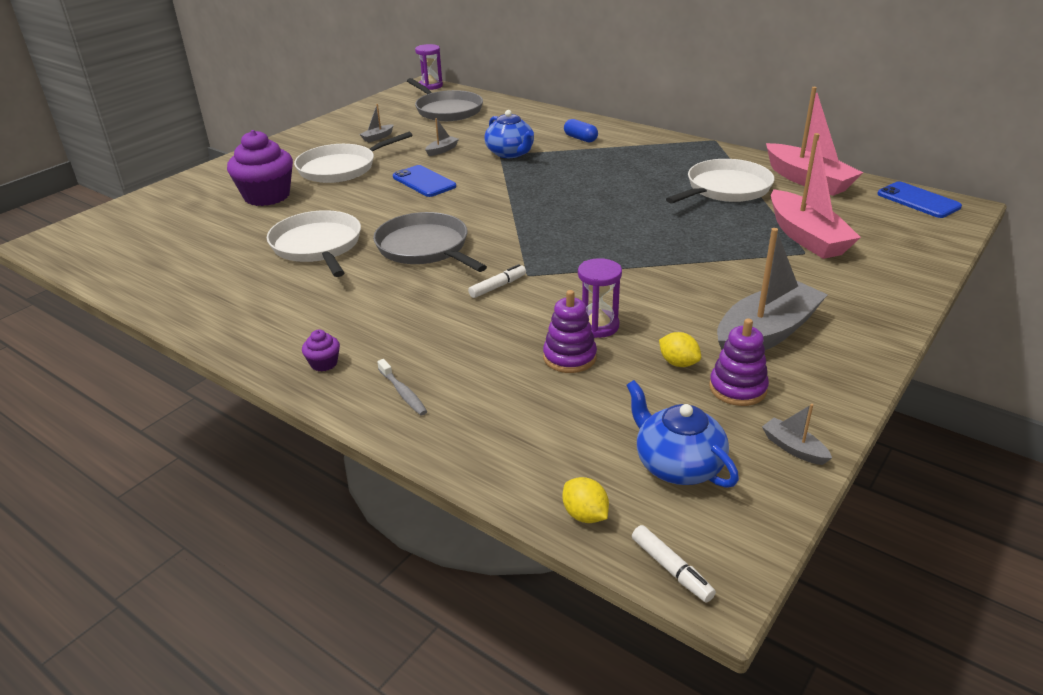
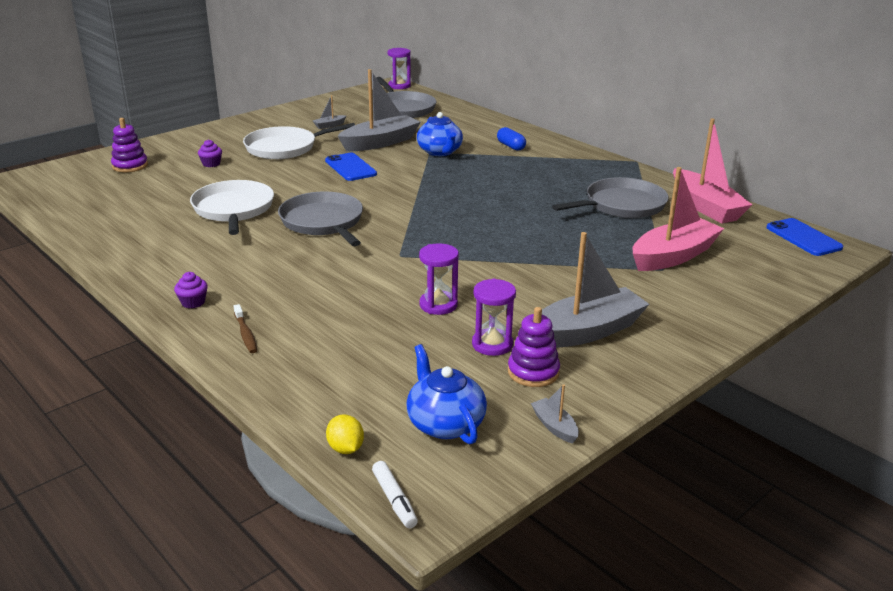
camera: 10 degrees right, 5 degrees down
purple cupcake [227,130,293,206] -> purple cupcake [198,140,222,167], size x0.42
grey toothbrush [377,359,427,415] -> brown toothbrush [234,304,257,353]
grey boat [425,118,459,156] -> grey boat [338,69,421,151], size x2.37
white marker [468,264,526,298] -> none
purple stacking toy [543,290,597,373] -> purple stacking toy moved to [111,118,148,172]
yellow lemon [659,332,701,367] -> purple hourglass [472,279,516,356]
white pan [666,159,774,204] -> grey pan [552,177,669,218]
pink boat [771,133,861,259] -> pink boat turned 120 degrees counterclockwise [633,167,724,271]

